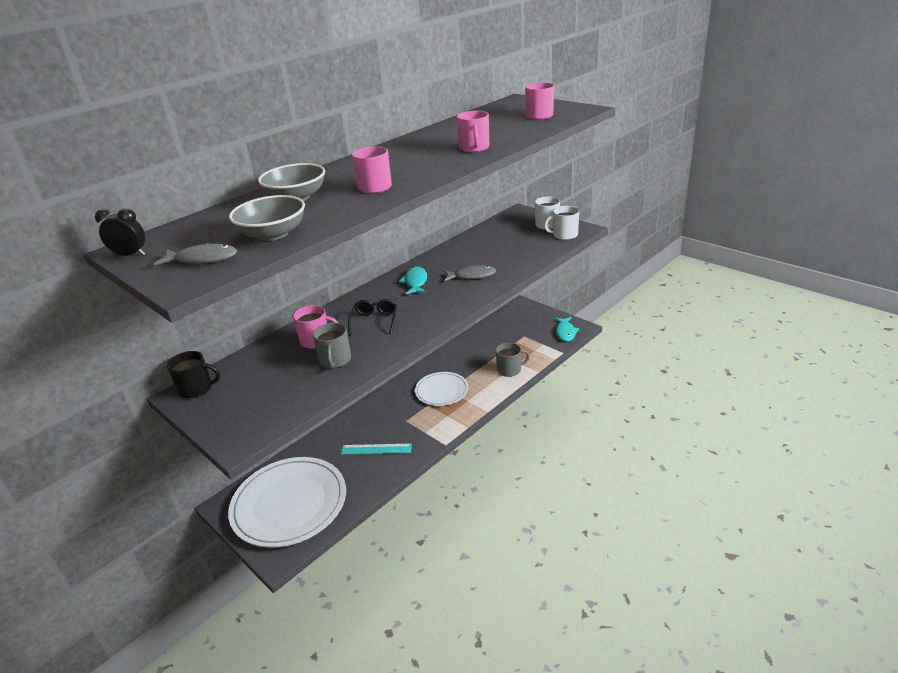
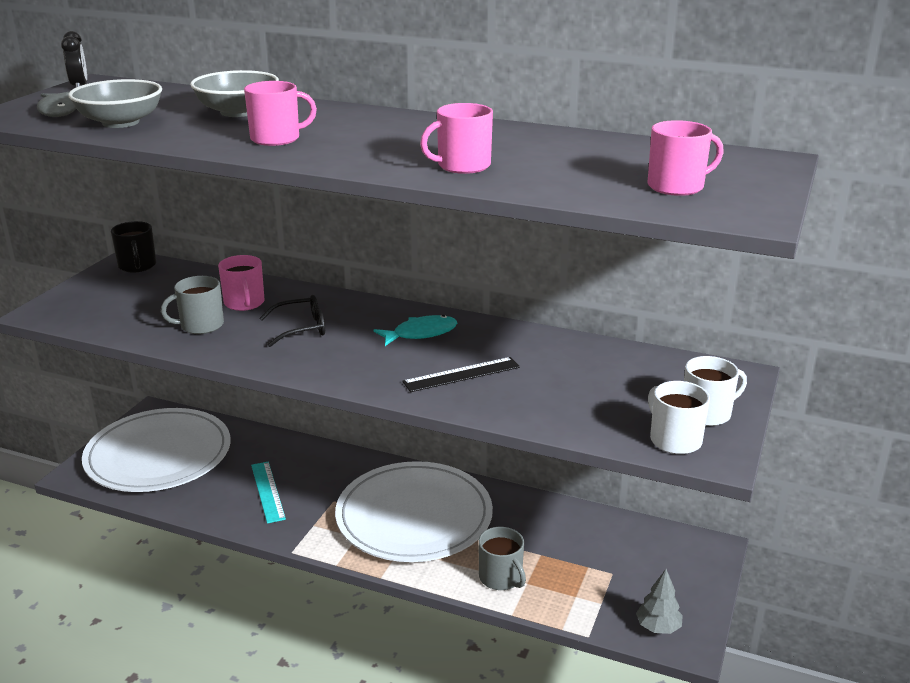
camera: 65 degrees right, 5 degrees down
white plate [415,372,468,406] -> white plate [335,461,493,562], size x1.80
grey fish [444,265,496,281] -> black ruler [402,357,520,392]
turquoise fish [555,317,579,342] -> grey tree [636,569,683,634]

